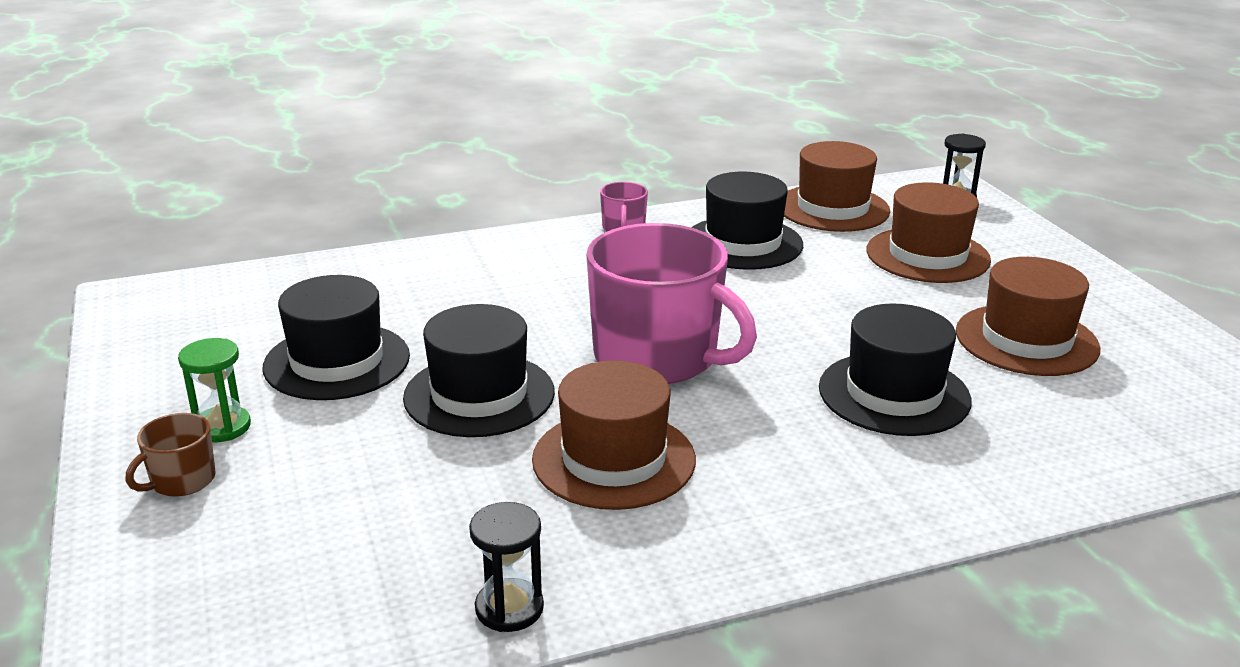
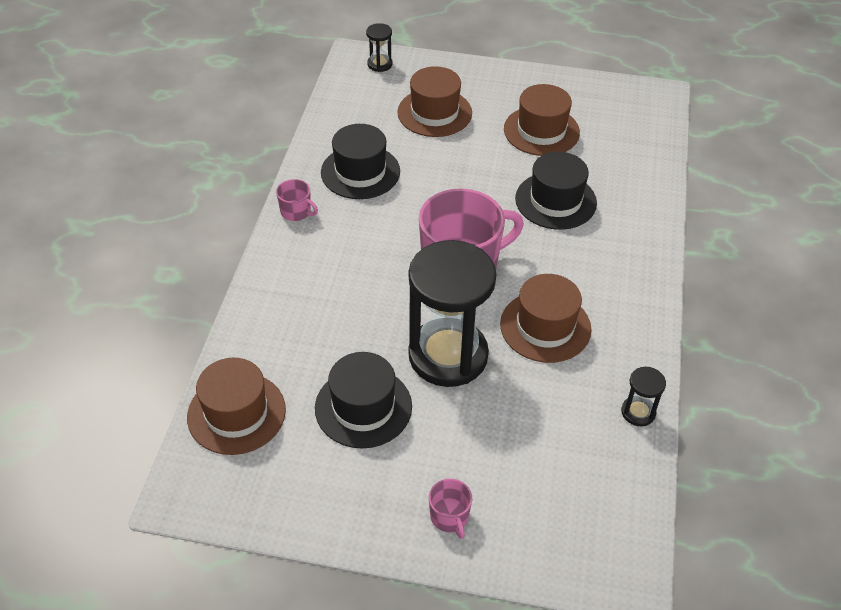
camera: 60 degrees left, 20 degrees up
brown mug [125,413,216,497] -> pink mug [429,479,472,539]
green hourglass [178,338,251,442] -> none
black hat [403,304,555,437] -> black hourglass [408,240,496,387]
brown hat [784,141,890,232] -> brown hat moved to [187,358,286,455]

